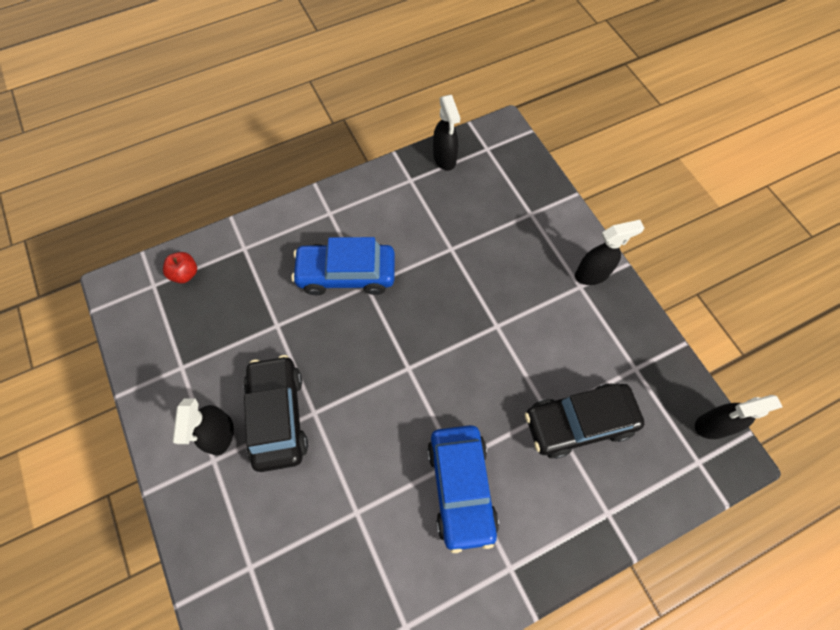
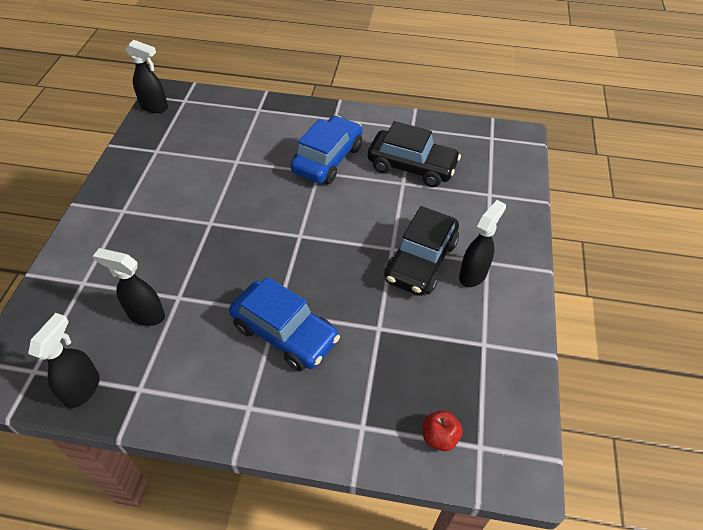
camera: 145 degrees left, 15 degrees down
black car [525,383,645,459] -> black car moved to [368,121,461,187]
black spray bottle [575,220,644,285] -> black spray bottle moved to [93,248,165,326]

